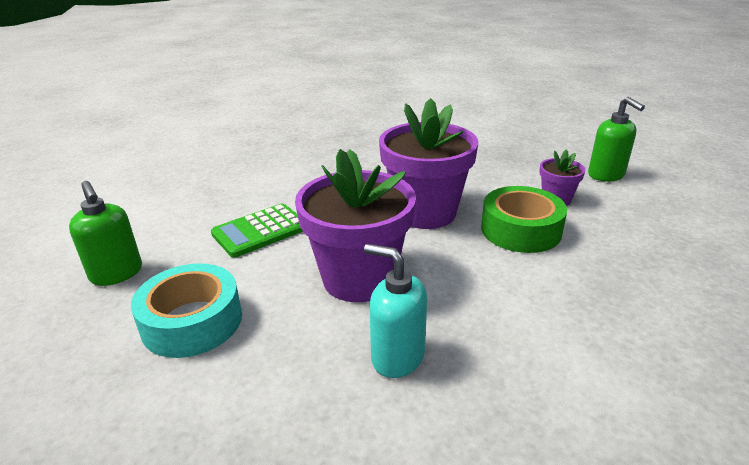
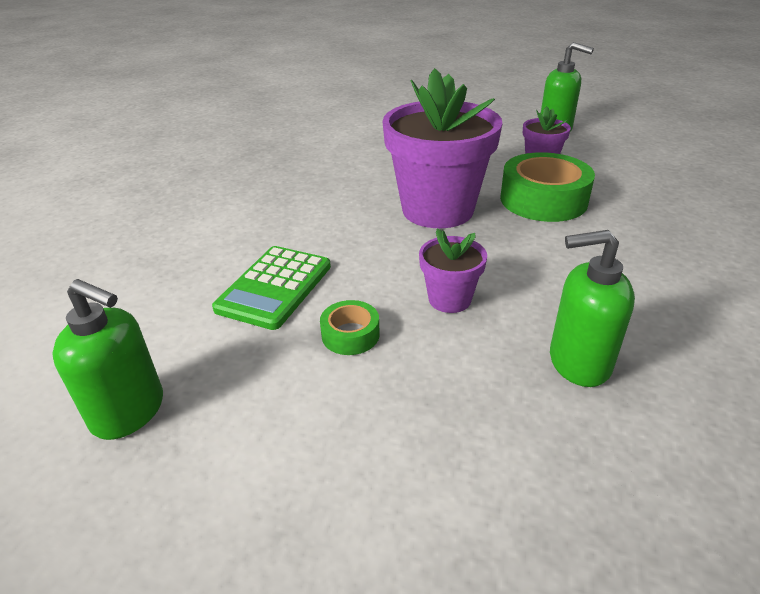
camera: 30 degrees left, 5 degrees up
turquoise tape [131,263,242,358] -> none
purple flower pot [295,149,416,302] -> purple flower pot [419,228,487,313], size x0.48
turquoise soap dispenser [364,244,427,378] -> green soap dispenser [550,230,635,387]
none -> green tape [320,300,380,355]

